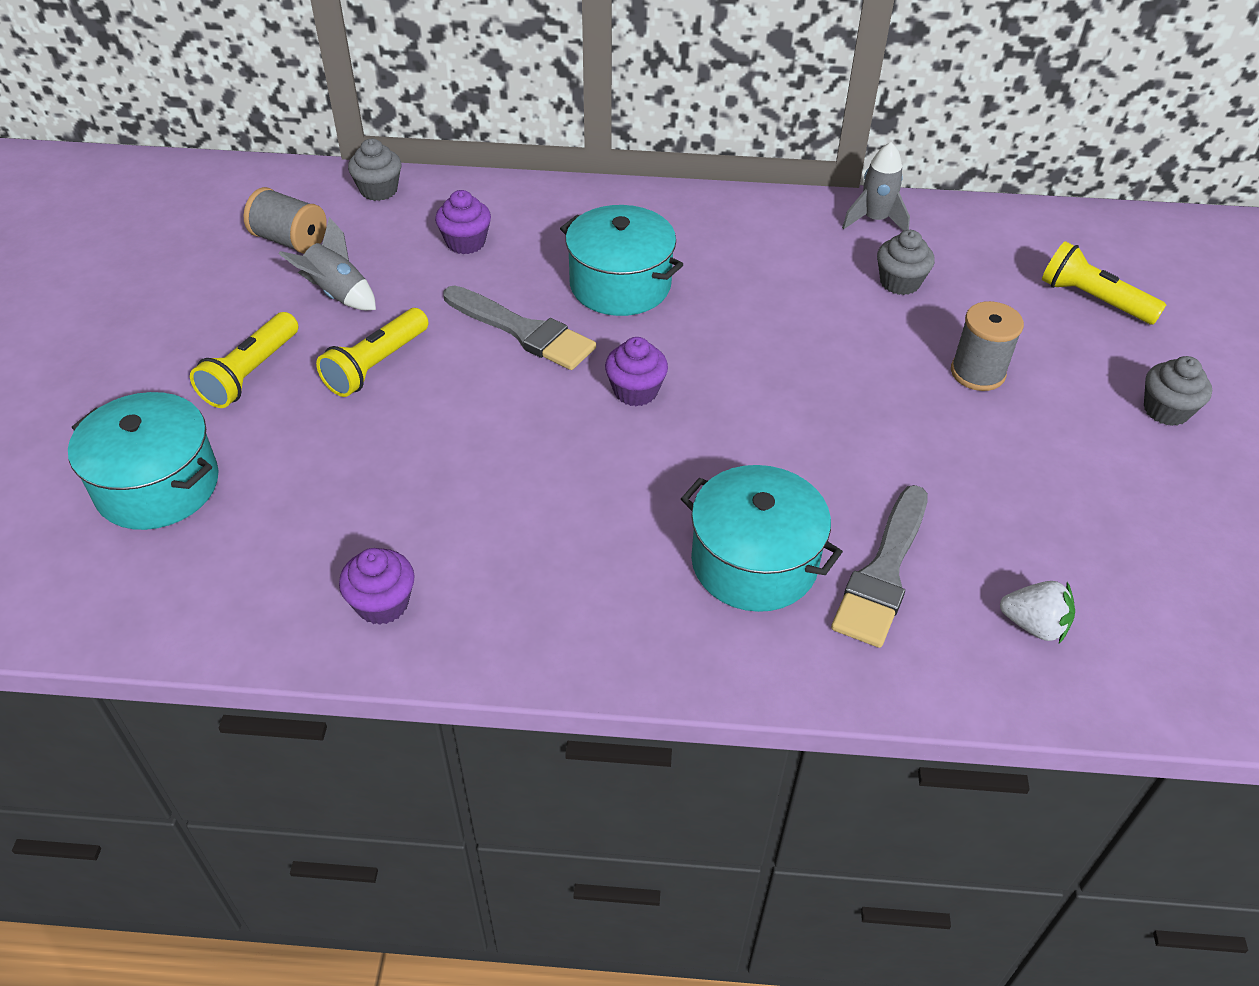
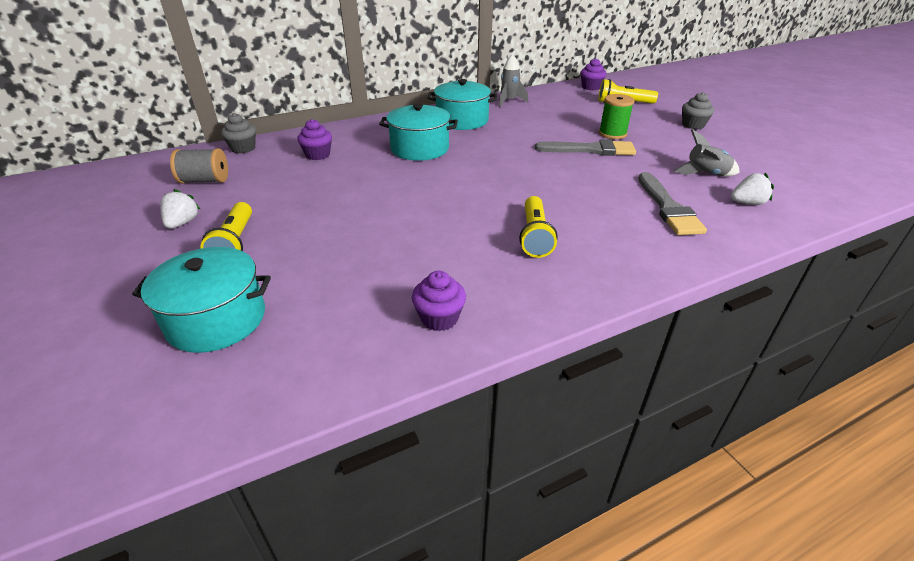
camera: 30 degrees left, 10 degrees down
grey rocket [279,217,376,310] -> grey rocket moved to [673,129,739,176]
yellow flashlight [316,308,428,397] -> yellow flashlight moved to [519,196,557,258]
grey brush [443,285,596,370] -> grey brush moved to [535,139,636,156]
purple cupcake [605,337,668,406] -> purple cupcake moved to [580,58,607,90]
turquoise pot [681,465,843,612] -> turquoise pot moved to [427,79,497,130]
grey cupcake [877,230,935,295] -> none
grey spool [951,301,1024,391] -> green spool [599,94,634,139]
none -> white strawberry [160,189,200,229]

